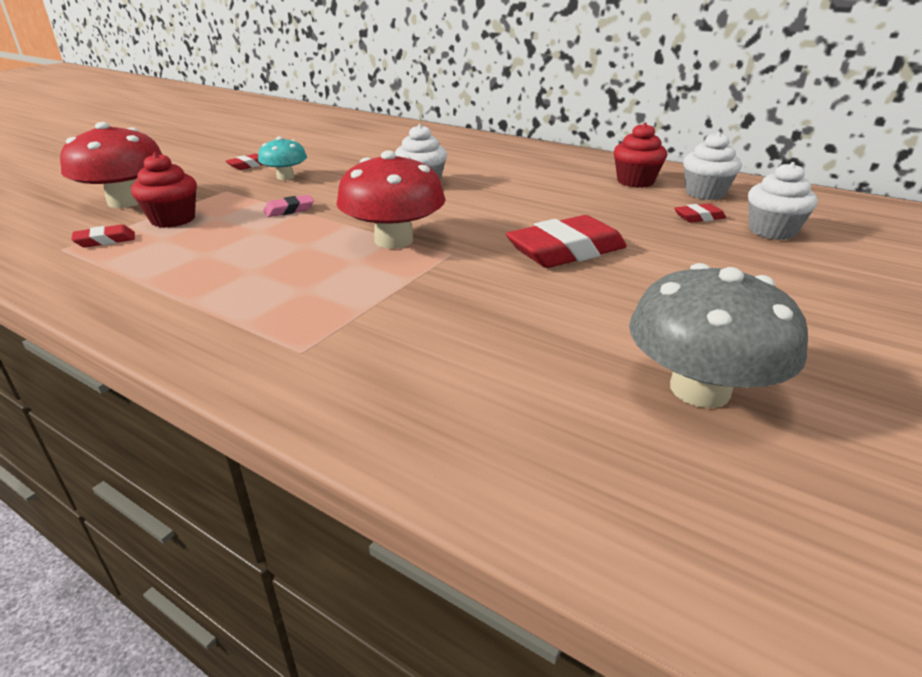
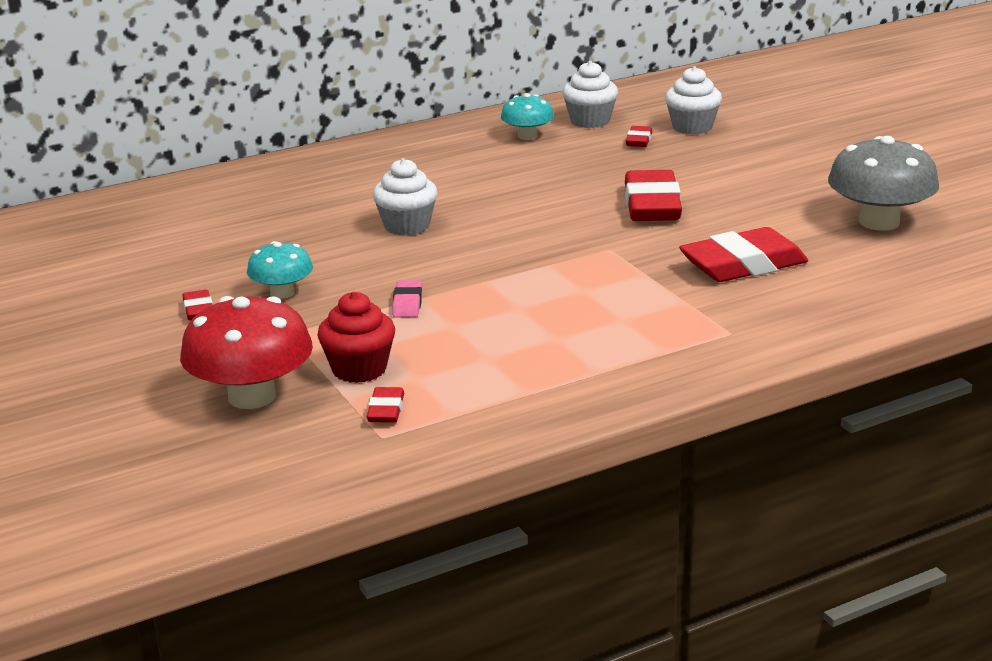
camera: 60 degrees left, 5 degrees down
red mushroom [336,151,445,249] -> none
red cupcake [613,122,667,188] -> turquoise mushroom [501,93,554,140]
none -> red eraser [679,227,808,282]

